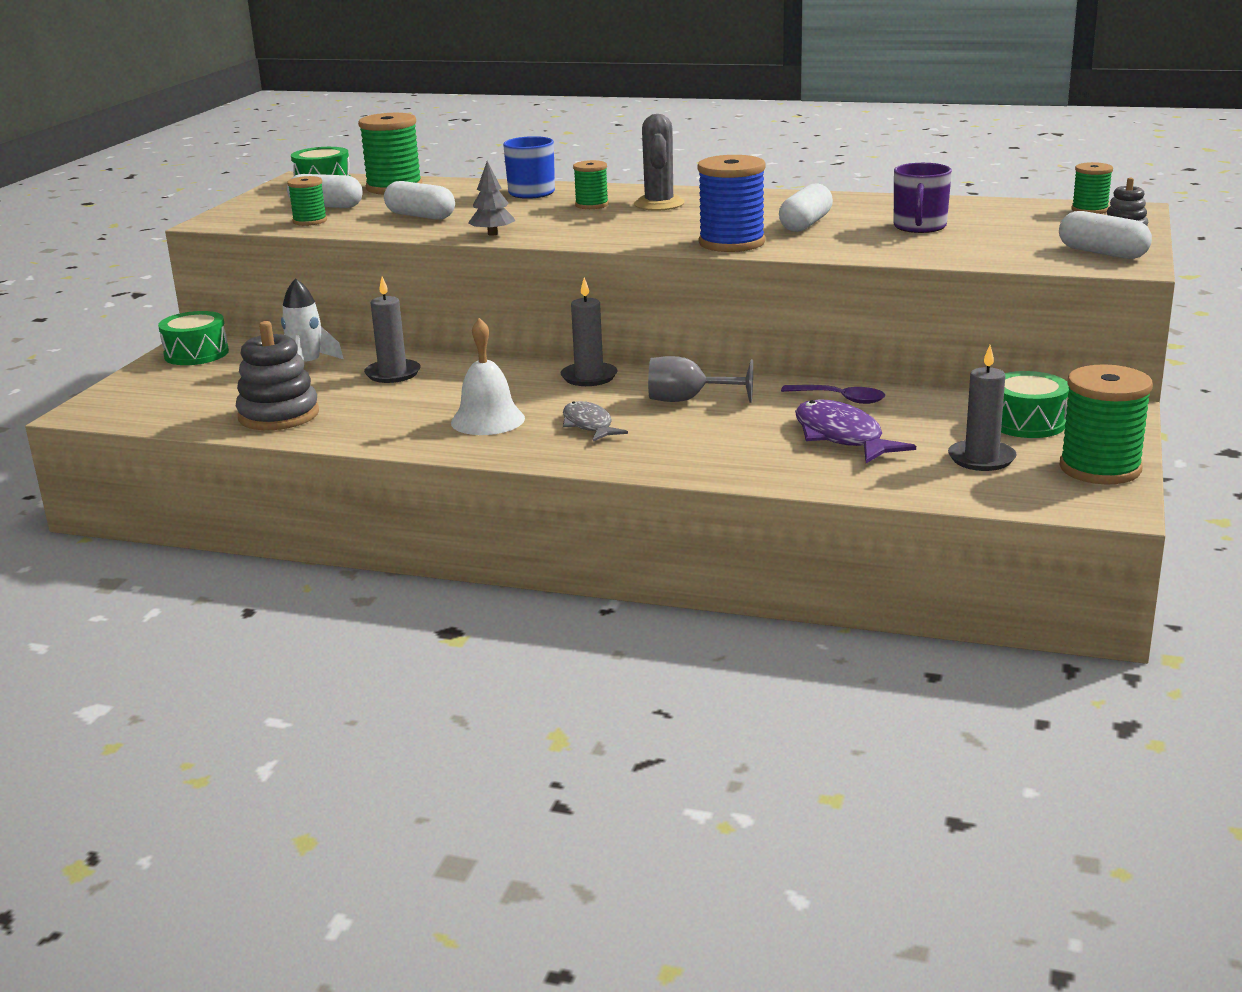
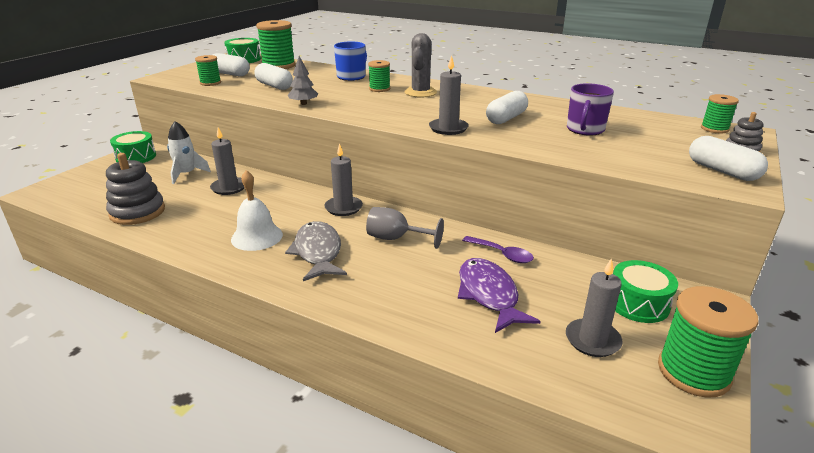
camera: 10 degrees right, 5 degrees up
grey fish [563,401,628,441] -> grey fish [285,221,347,281], size x1.52
blue spool [697,155,766,252] -> grey candle [429,55,469,135]

